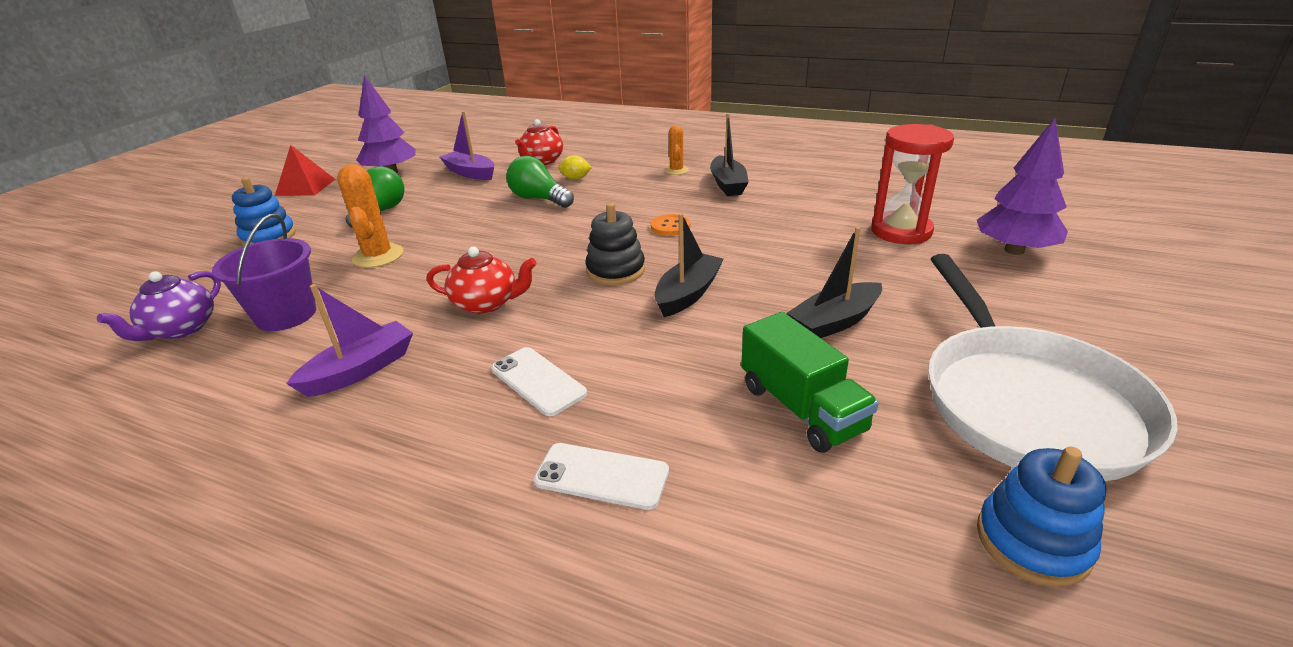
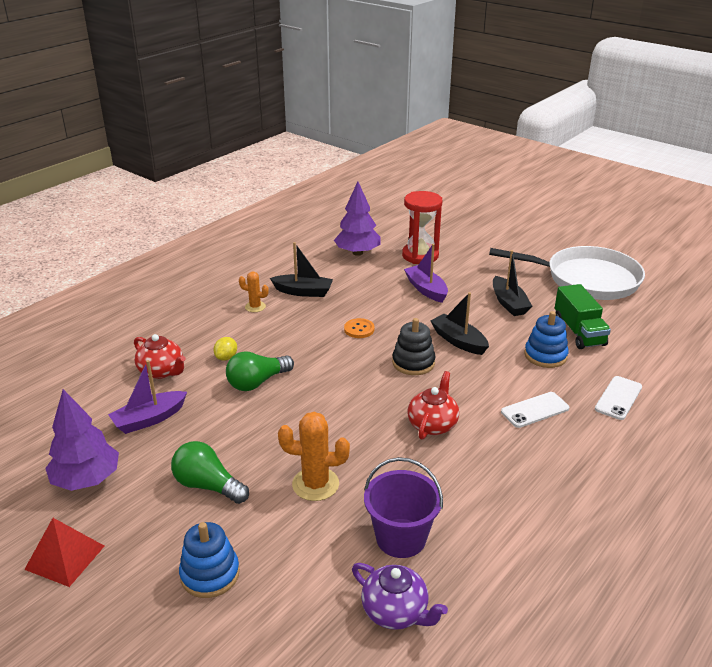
camera: 75 degrees left, 0 degrees up
purple boat [286,284,413,397] -> purple boat moved to [404,244,448,303]
green truck [741,312,879,453] -> green truck turned 90 degrees clockwise [555,284,611,349]
purple tree [977,118,1068,255] -> purple tree moved to [334,181,380,256]
blue stacking toy [977,446,1107,587] -> blue stacking toy moved to [525,311,569,368]

